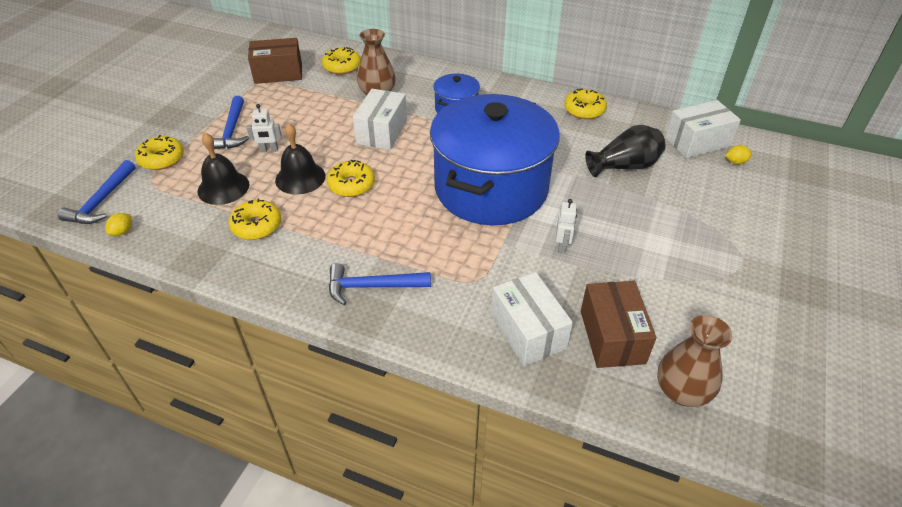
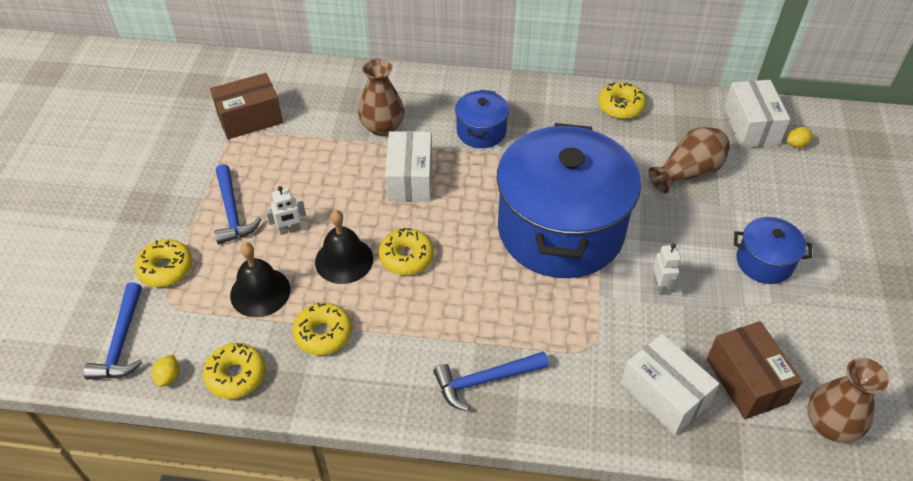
camera: 15 degrees left, 5 degrees up
yellow donut [322,47,361,74] -> yellow donut moved to [203,343,265,399]
black vase [585,125,665,177] -> brown vase [649,127,730,193]
white box [665,100,741,158] -> white box turned 60 degrees counterclockwise [723,80,790,148]
none -> blue pot [734,217,812,284]

